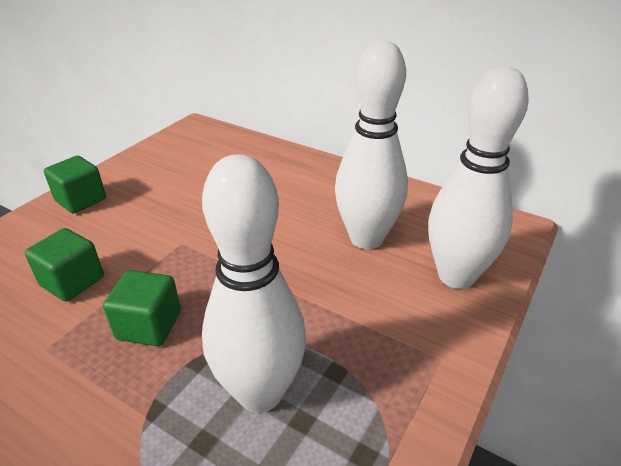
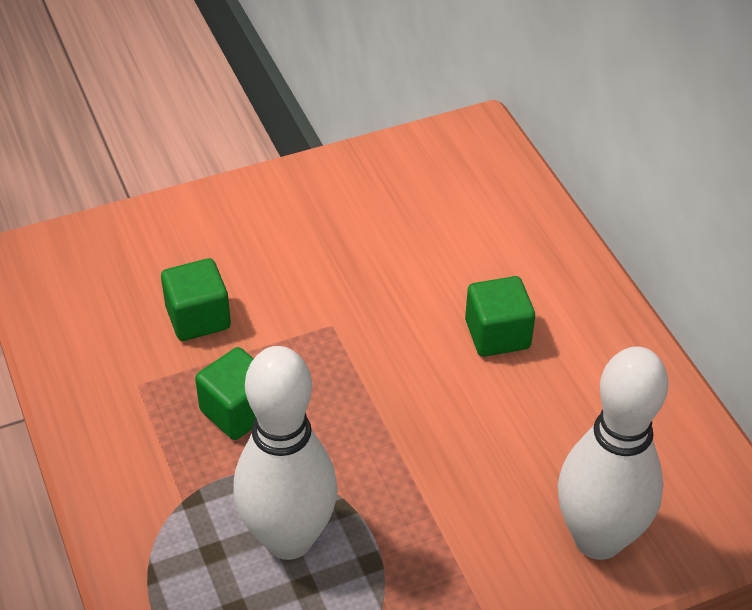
camera: 35 degrees right, 10 degrees up
green cube [44,156,106,213] -> green cube moved to [465,276,535,357]
white bowling pin [335,41,408,249] -> none

